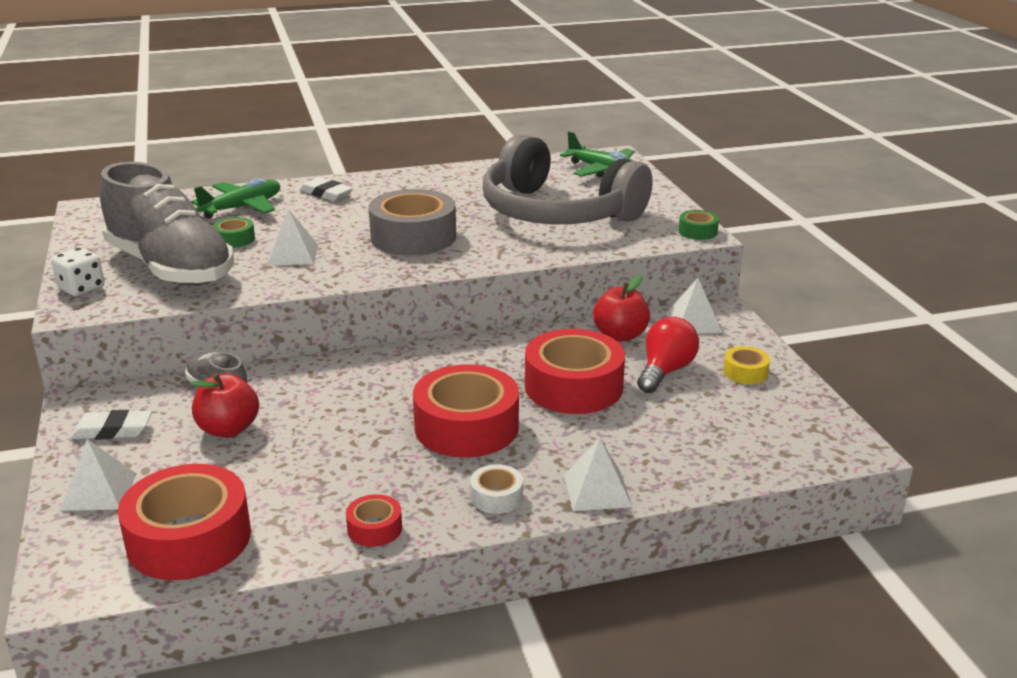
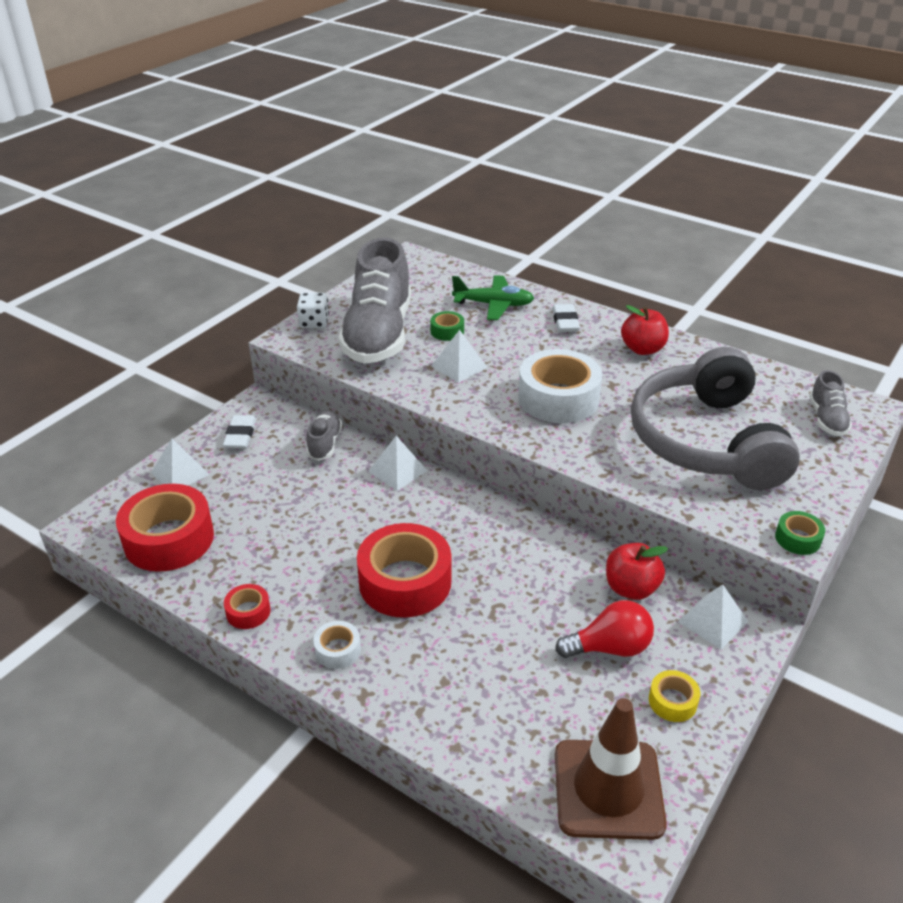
camera: 50 degrees right, 10 degrees up
white eraser [71,410,152,440] -> white eraser turned 45 degrees clockwise [223,415,256,448]
red apple [191,373,259,438] -> red apple moved to [621,305,669,355]
grey tape [369,189,456,255] -> white tape [518,349,603,423]
red tape [525,329,625,414] -> none
green plane [560,131,635,177] -> grey shoe [809,370,852,436]
white pyramid [564,438,632,511] -> white pyramid moved to [368,436,427,491]
none -> brown traffic cone [555,698,667,840]

